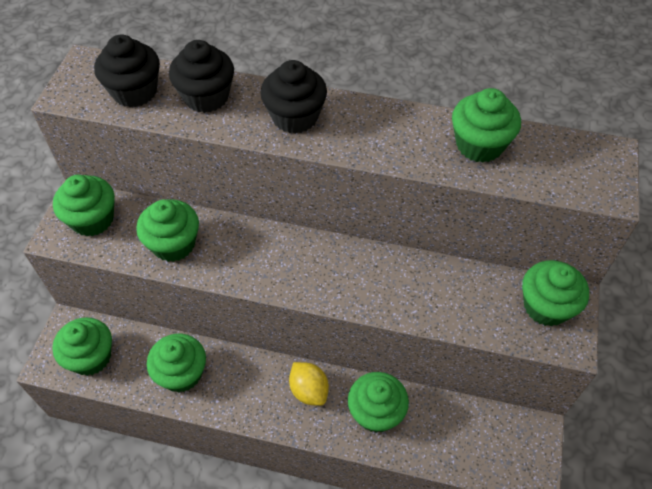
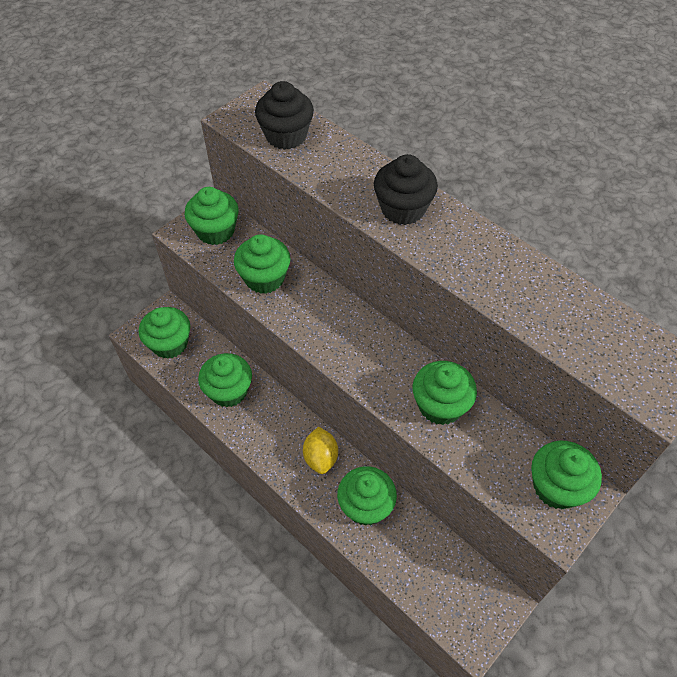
camera: 30 degrees right, 0 degrees up
black cupcake [169,40,234,113] -> none
green cupcake [452,88,521,163] -> green cupcake moved to [412,361,477,425]

